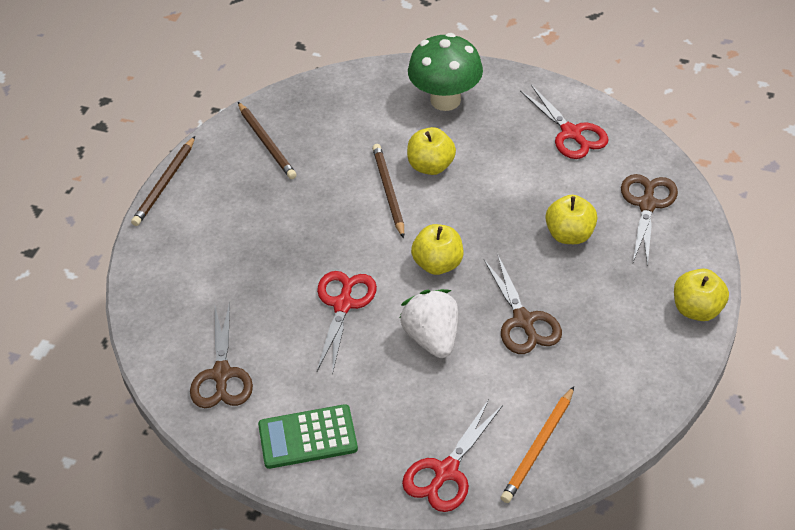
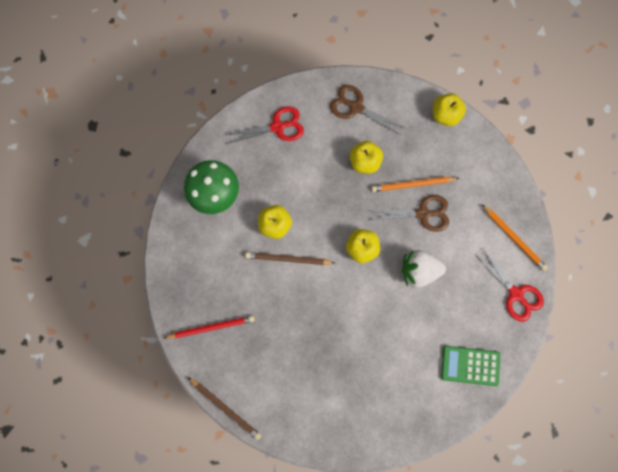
camera: 75 degrees left, 30 degrees up
brown scissors [190,302,253,408] -> none
brown pencil [238,102,297,179] -> red pencil [164,316,254,339]
green calculator [258,404,358,469] -> green calculator turned 90 degrees clockwise [441,346,500,386]
red scissors [317,271,377,375] -> none
none -> orange pencil [372,176,459,192]

